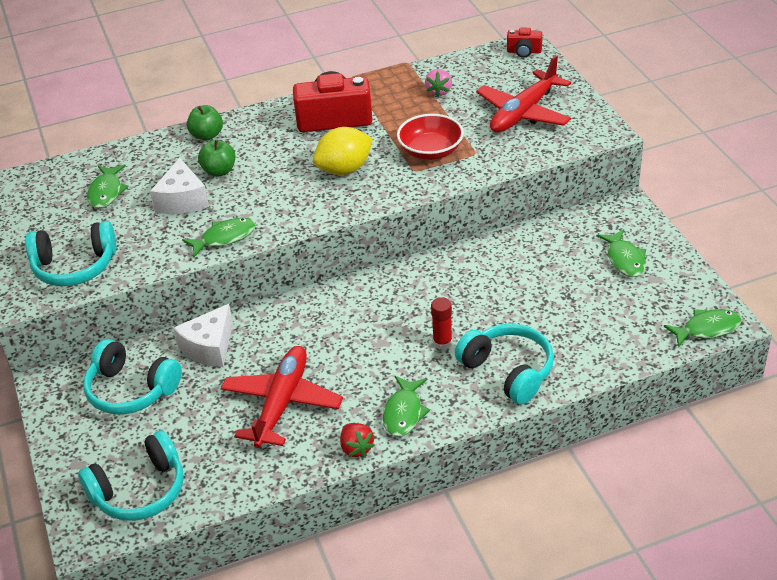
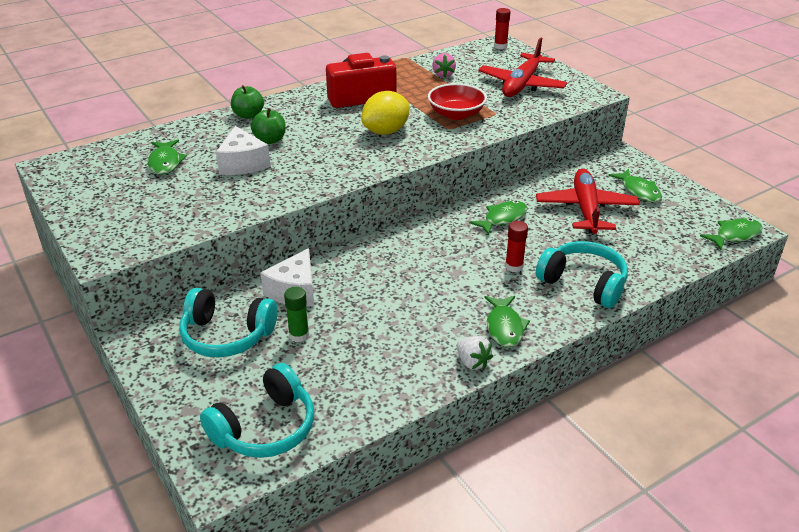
camera: 15 degrees left, 5 degrees down
turquoise headphones [26,221,116,286] -> none
green fish [182,218,256,257] -> green fish moved to [469,201,527,235]
red plane [221,346,343,448] -> red plane moved to [536,169,640,234]
red strawberry [340,423,375,457] -> white strawberry [456,336,493,370]
red camera [507,28,542,58] -> red glue stick [494,8,511,49]
none -> green glue stick [284,287,309,342]

